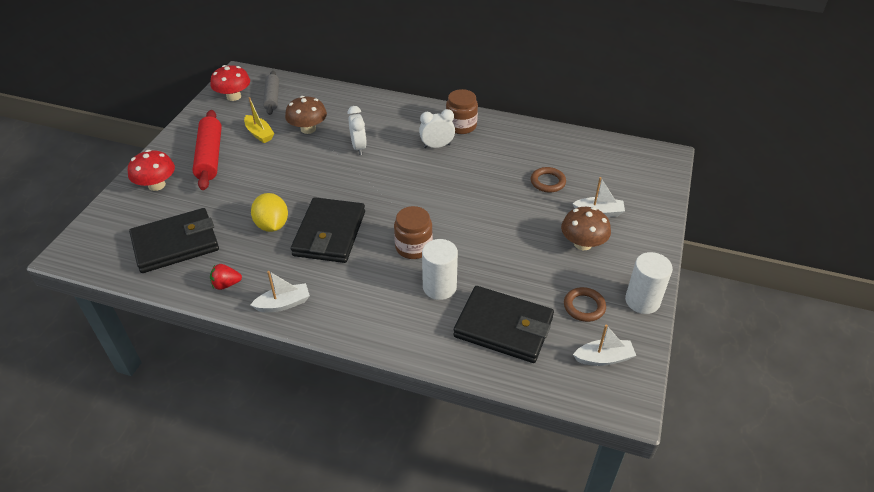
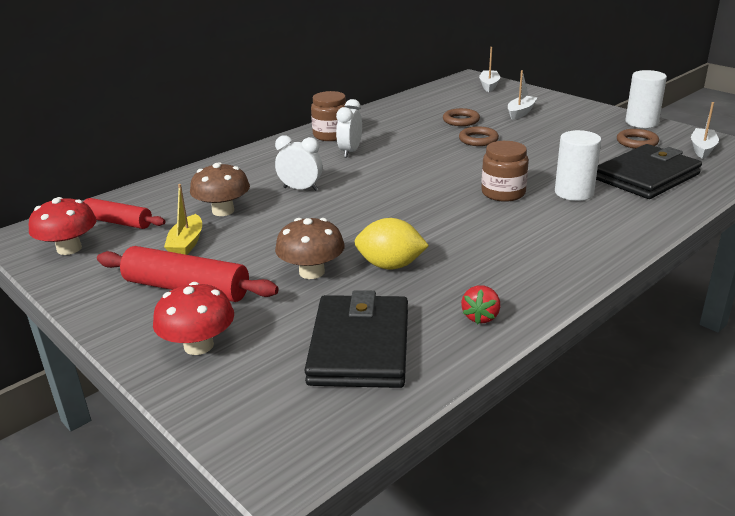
camera: 60 degrees left, 15 degrees down
yellow boat [244,97,274,143] -> yellow boat turned 105 degrees clockwise [164,184,202,255]
white boat [251,271,310,312] -> white boat moved to [479,47,500,92]
grey rolling pin [263,71,279,115] -> red rolling pin [84,198,166,229]
black wallet [291,197,365,263] -> none
brown mushroom [561,207,611,250] -> brown mushroom moved to [275,218,345,279]
none -> brown ring [459,126,499,146]

